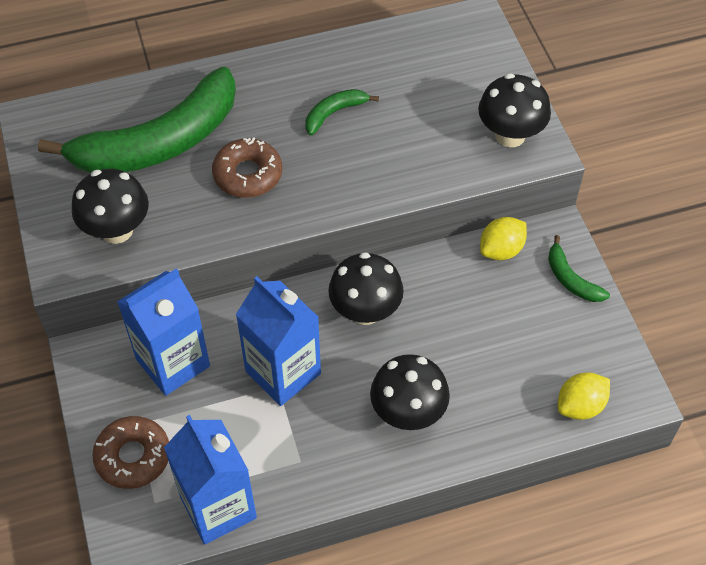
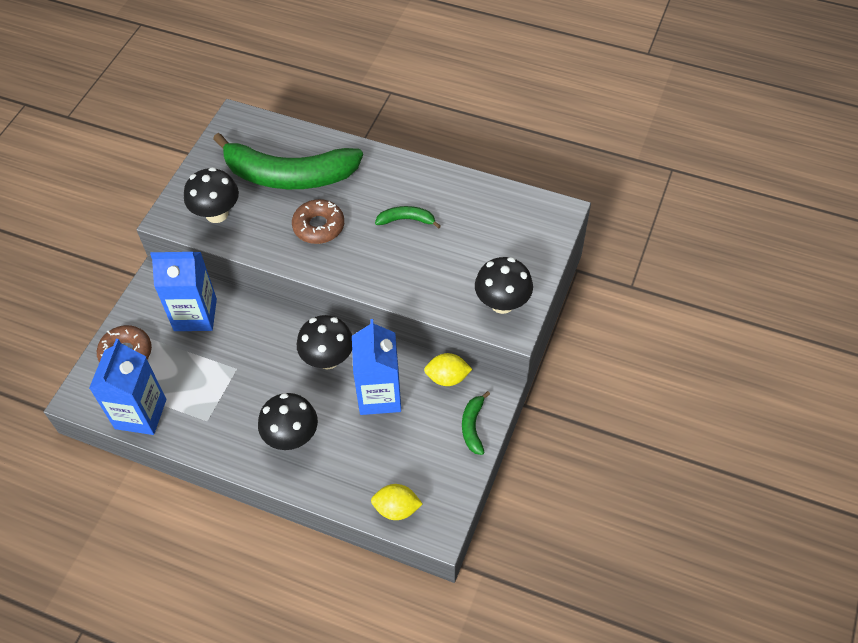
camera: 40 degrees right, 0 degrees up
blue carton [236,276,321,406] -> blue carton moved to [352,319,401,415]

